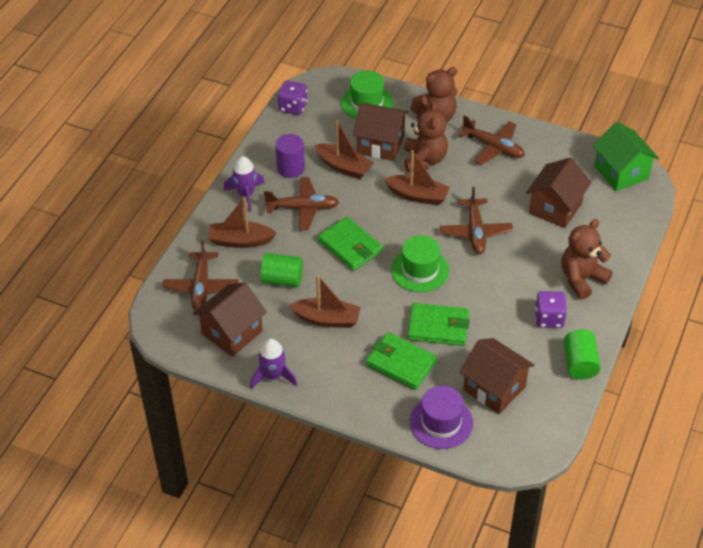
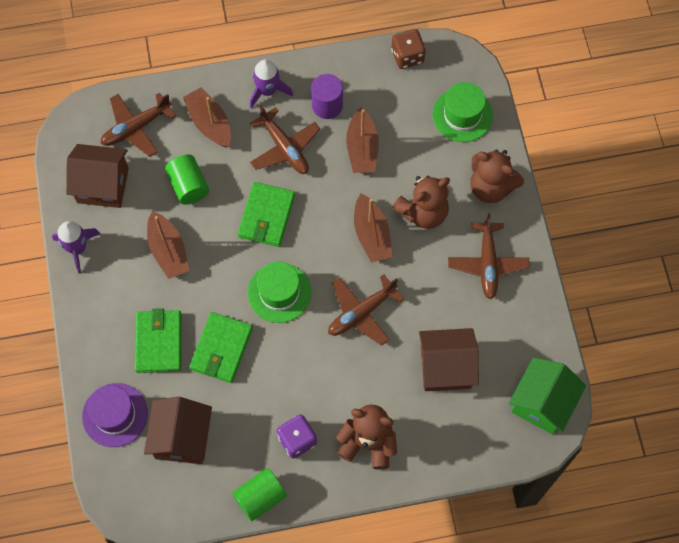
camera: 55 degrees right, 20 degrees up
purple dice [278,81,308,115] -> brown dice [391,29,426,69]
brown house [353,103,409,161] -> none
green wallet [407,303,470,346] -> green wallet turned 45 degrees clockwise [189,312,253,383]

